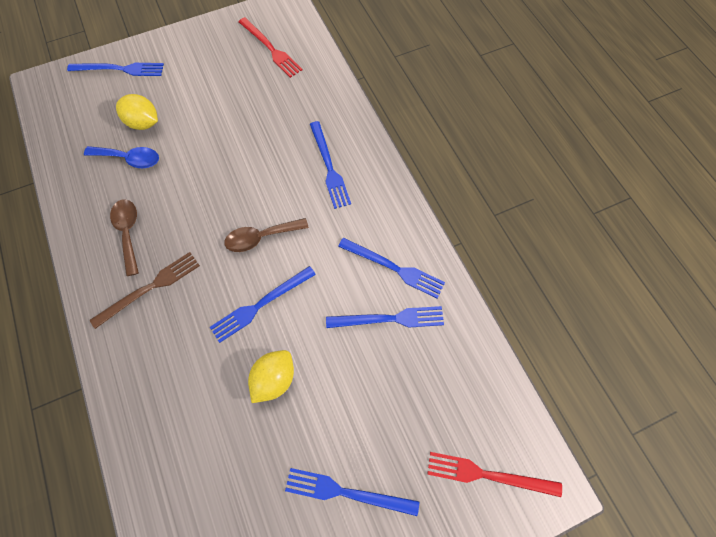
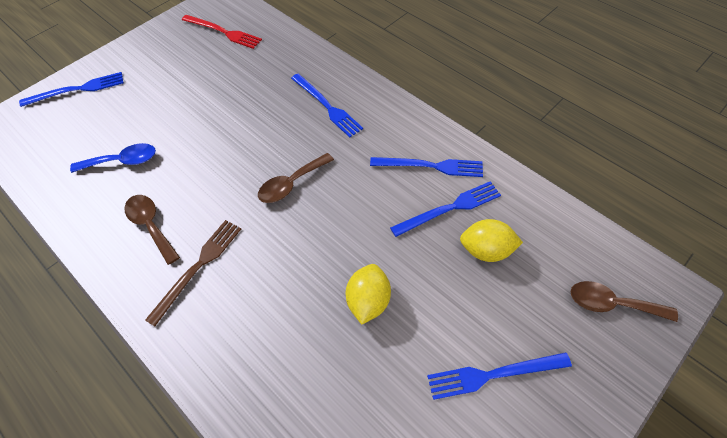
camera: 20 degrees left, 10 degrees down
yellow lemon [116,94,158,130] -> yellow lemon moved to [460,219,523,262]
blue fork [210,266,316,343] -> none
red fork [427,452,562,497] -> brown spoon [571,281,678,322]

